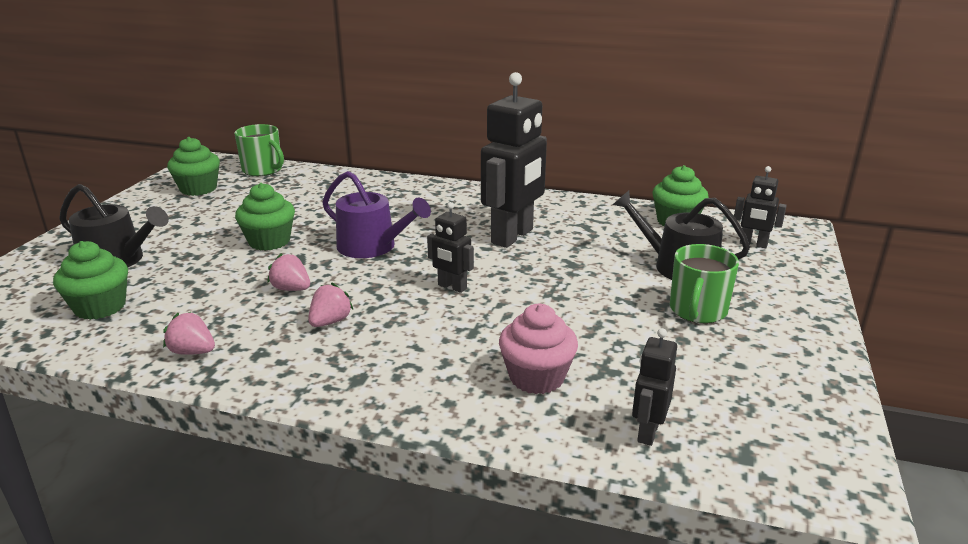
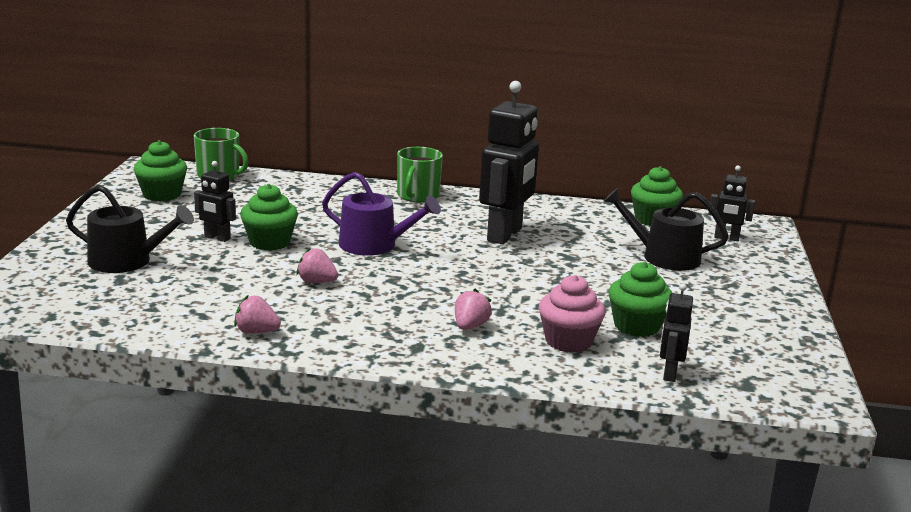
camera: 10 degrees left, 5 degrees down
green cupcake [53,241,128,320] -> green cupcake moved to [608,262,672,337]
pink strawberry [308,283,354,327] -> pink strawberry moved to [455,289,492,330]
black robot [427,202,474,293] -> black robot moved to [194,161,236,242]
green mug [670,244,739,323] -> green mug moved to [397,147,443,203]

